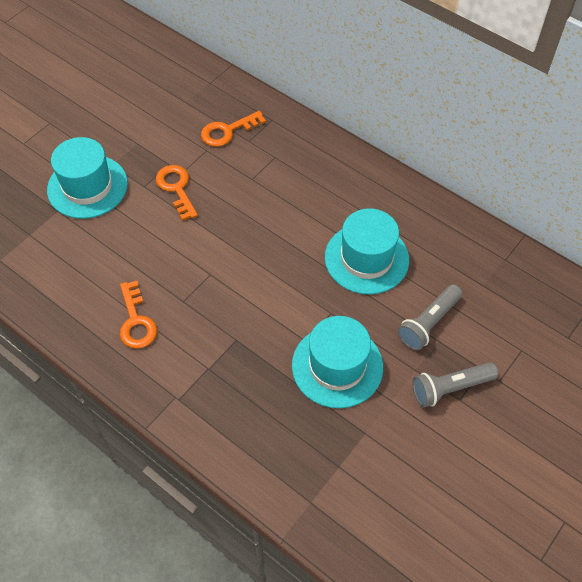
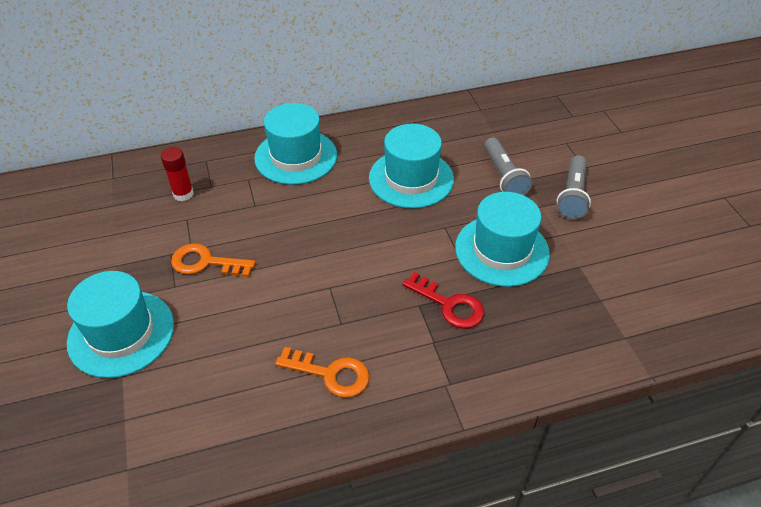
camera: 55 degrees left, 10 degrees down
orange key [201,111,266,147] -> red glue stick [161,147,194,201]
none -> turquoise hat [254,103,337,185]
none -> red key [403,272,484,329]

